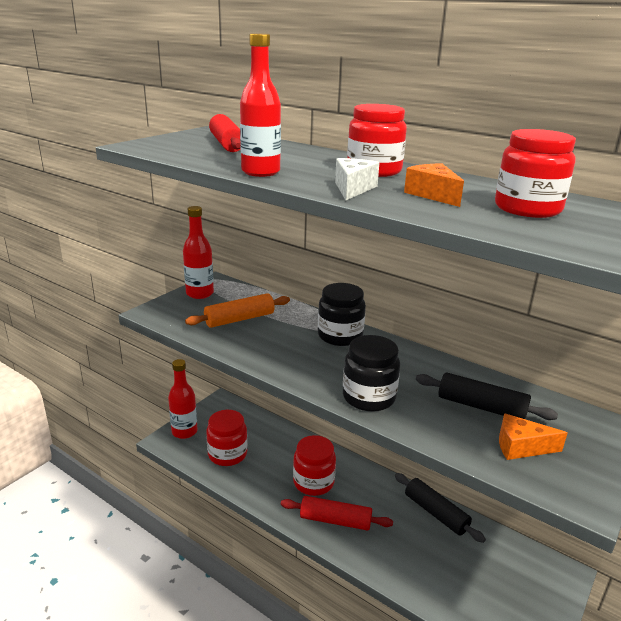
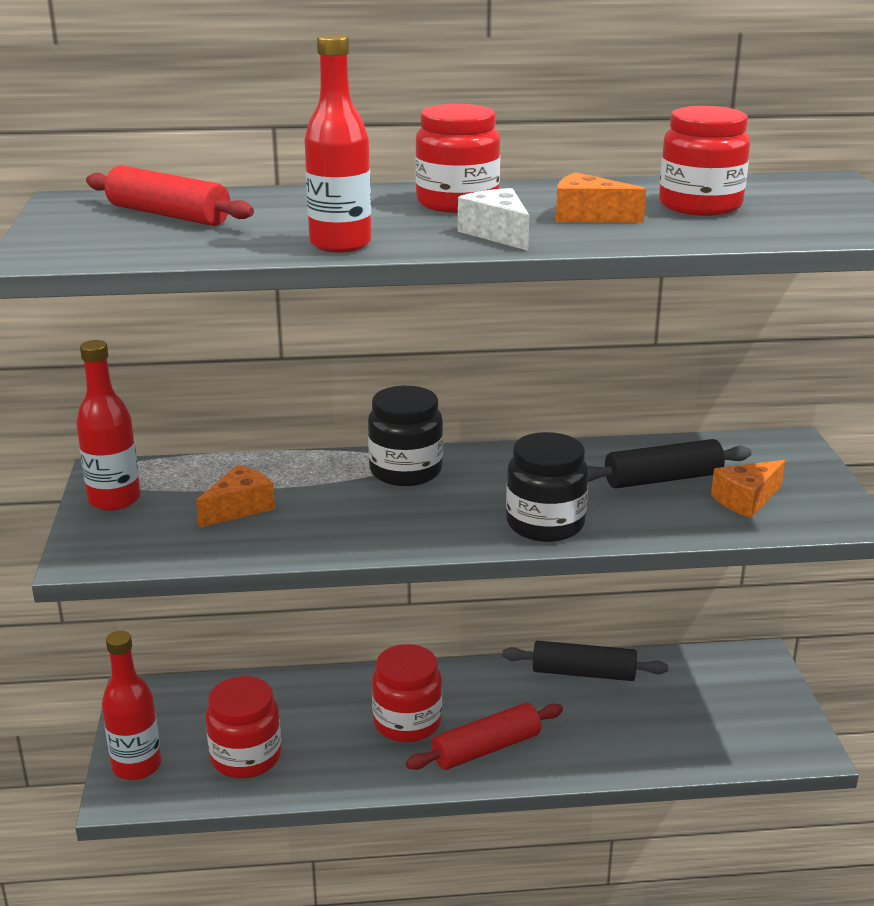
camera: 40 degrees left, 0 degrees up
orange rolling pin [185,293,290,328] -> orange cheese [196,465,275,528]

